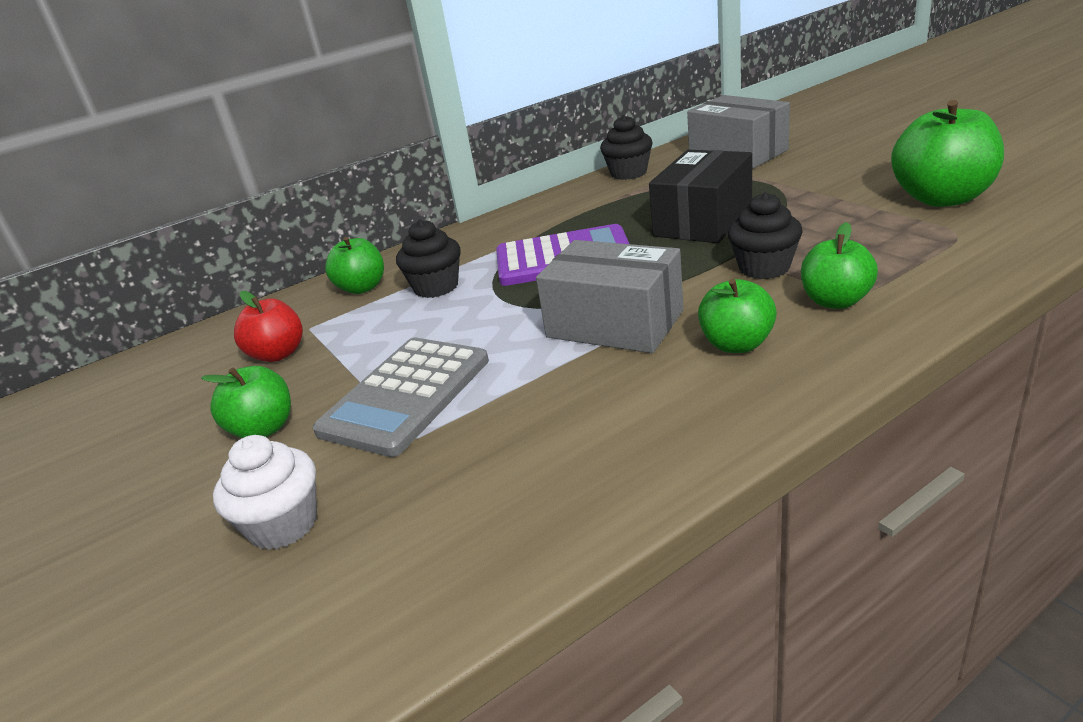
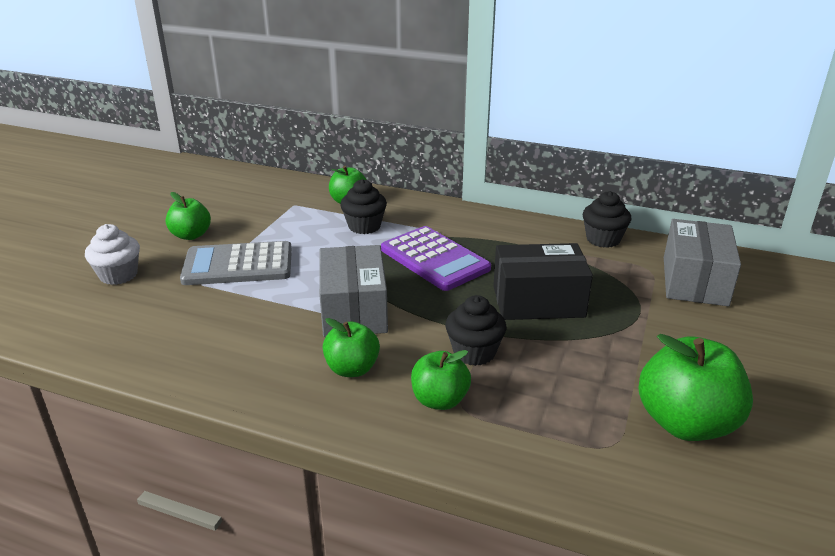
camera: 50 degrees right, 0 degrees up
red apple [234,291,303,362] -> none

